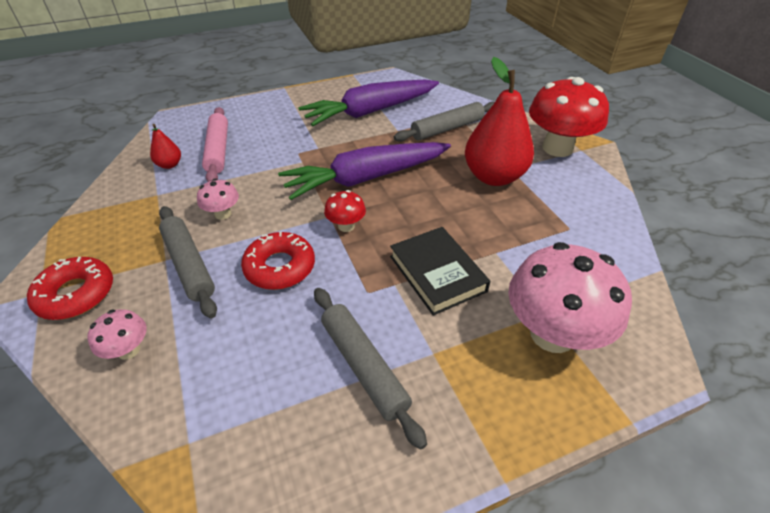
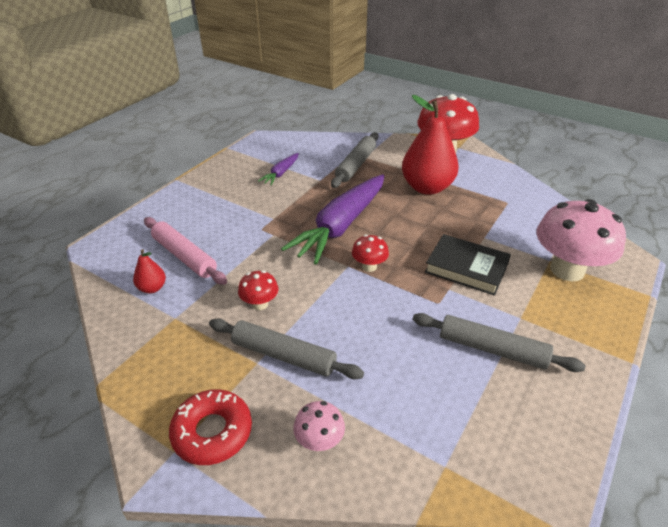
camera: 35 degrees left, 5 degrees down
pink mushroom [197,179,239,220] -> red mushroom [238,270,279,310]
red donut [241,232,315,290] -> none
purple carrot [298,80,439,126] -> purple carrot [258,153,299,185], size x0.46

